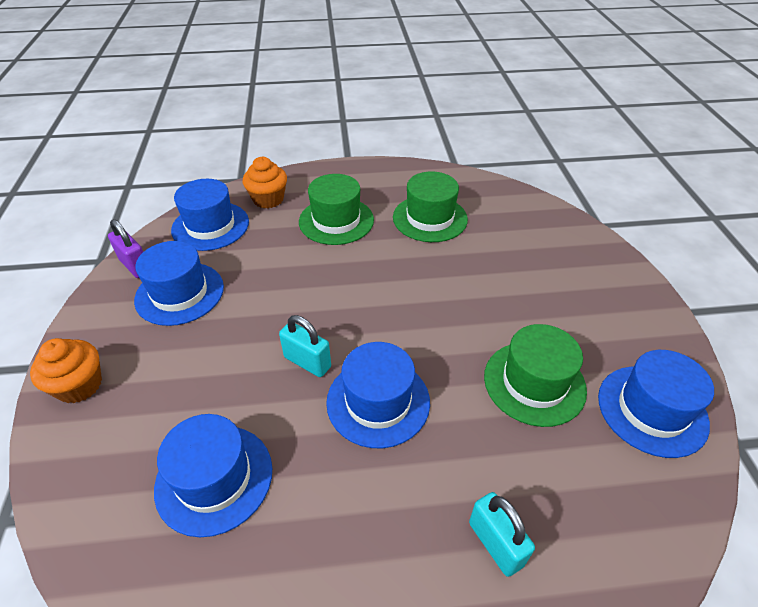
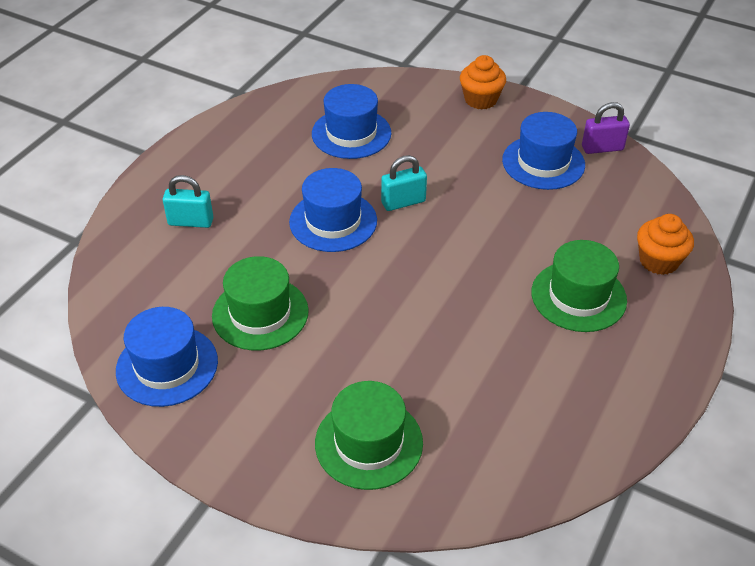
camera: 125 degrees right, 0 degrees up
blue hat [171,179,249,251] -> none
green hat [393,171,468,242] -> green hat moved to [315,381,423,490]

